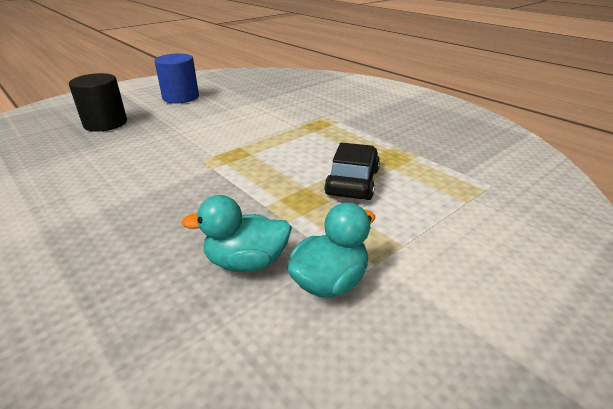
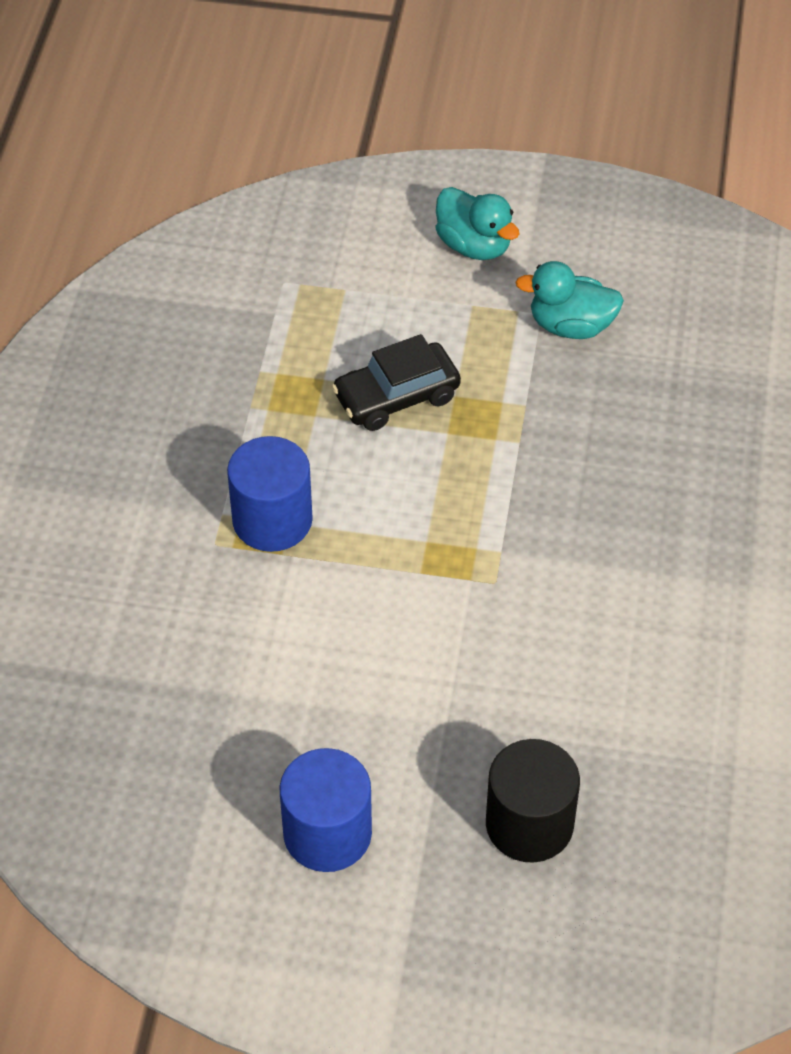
camera: 130 degrees left, 20 degrees up
turquoise duck [181,195,292,272] -> turquoise duck moved to [436,187,519,260]
none -> blue cylinder [227,436,313,552]

